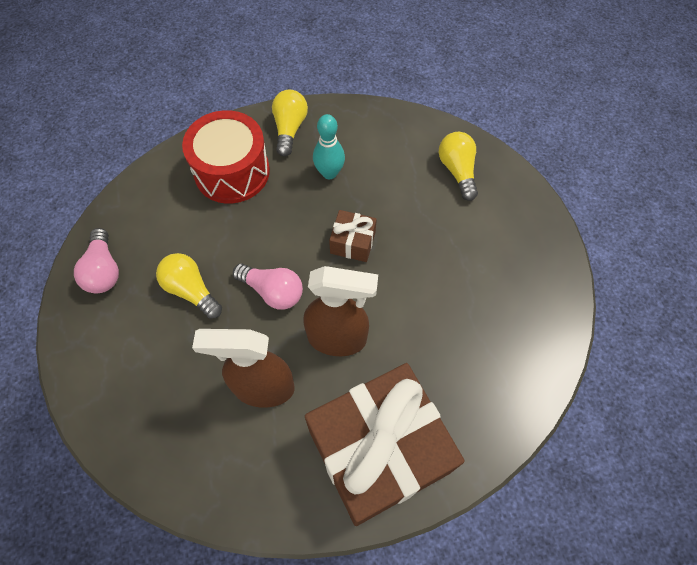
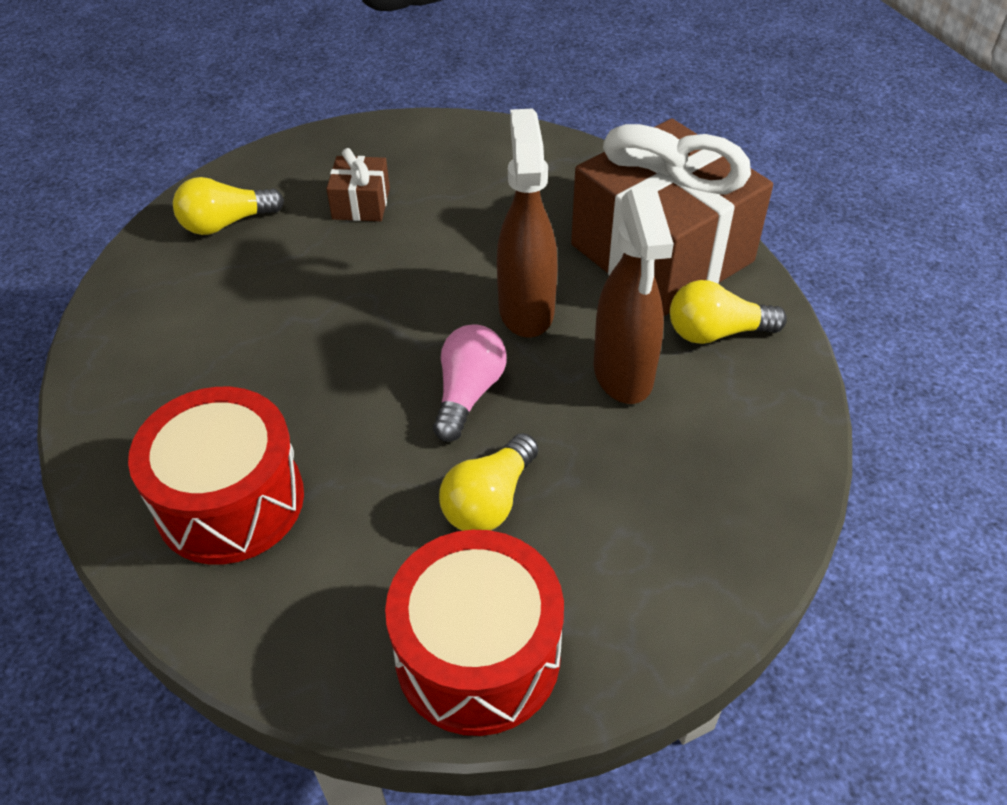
camera: 100 degrees left, 15 degrees down
pink light bulb [74,228,119,293] -> red drum [385,530,564,736]
yellow light bulb [272,90,308,156] -> yellow light bulb moved to [670,280,787,344]
turquoise bowling pin [313,114,345,179] -> none
brown gift [329,210,377,262] -> brown gift moved to [326,148,390,221]

